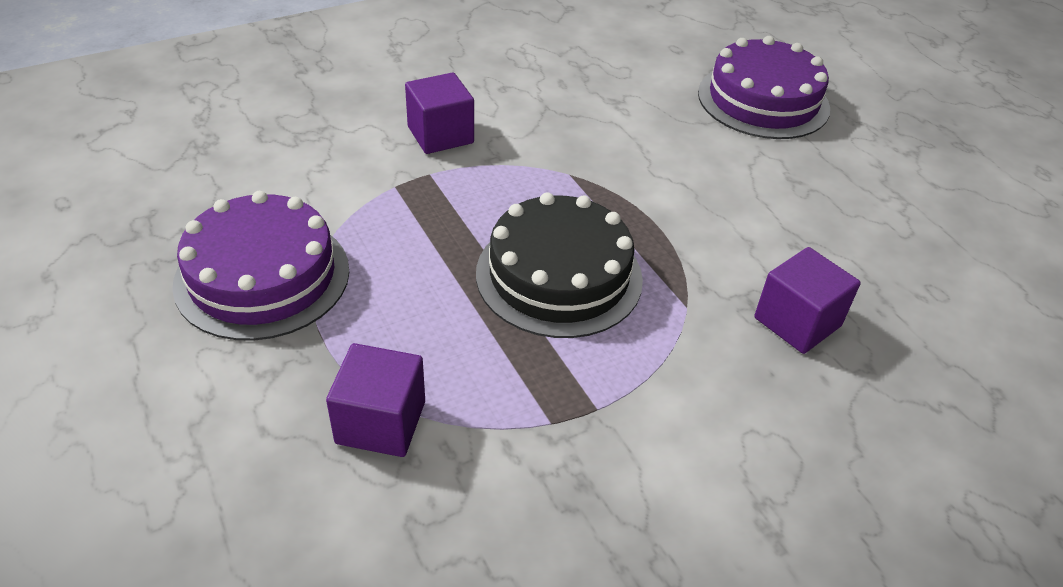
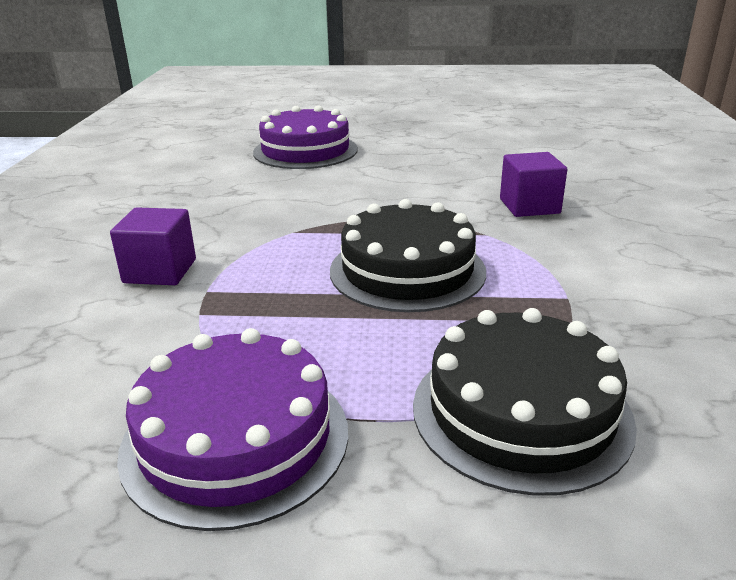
camera: 55 degrees left, 15 degrees down
purple cube [326,343,425,457] -> black cake [413,308,637,496]

